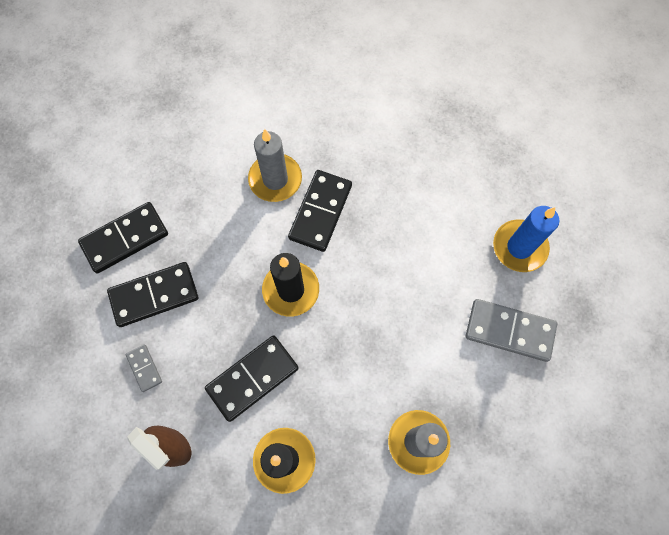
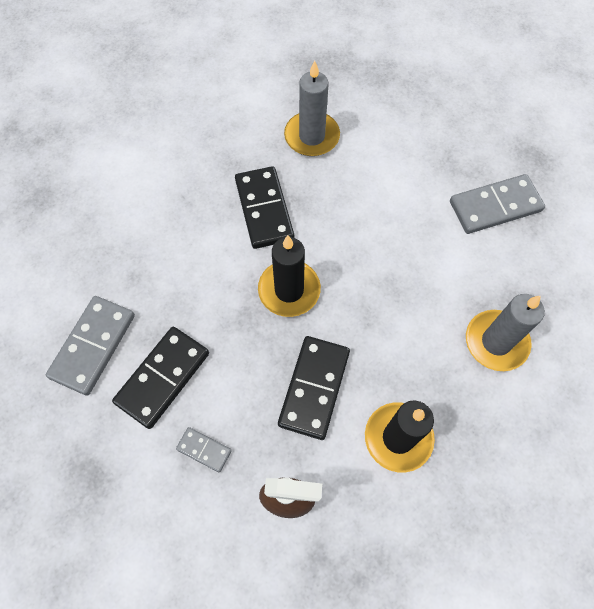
camera: 35 degrees left, 5 degrees down
black domino [78,202,168,273] -> grey domino [46,296,135,396]
grey candle [248,129,302,202] -> grey candle moved to [284,61,340,156]
blue candle [493,206,559,272] -> none

